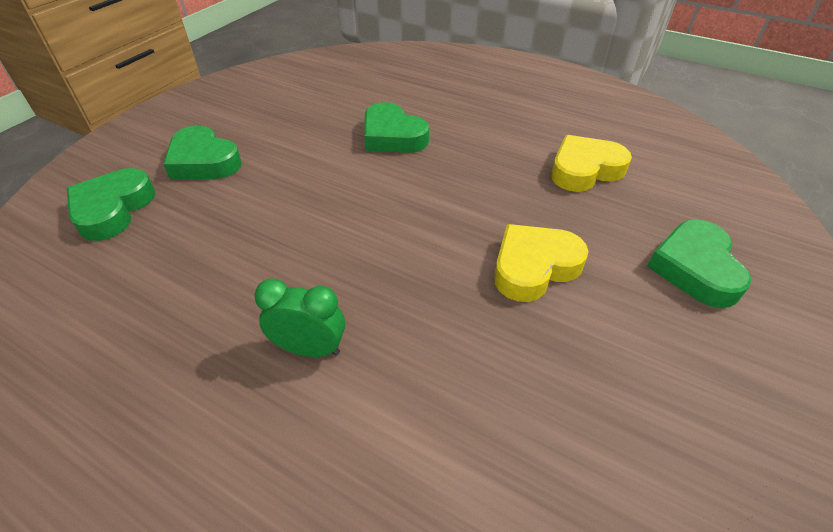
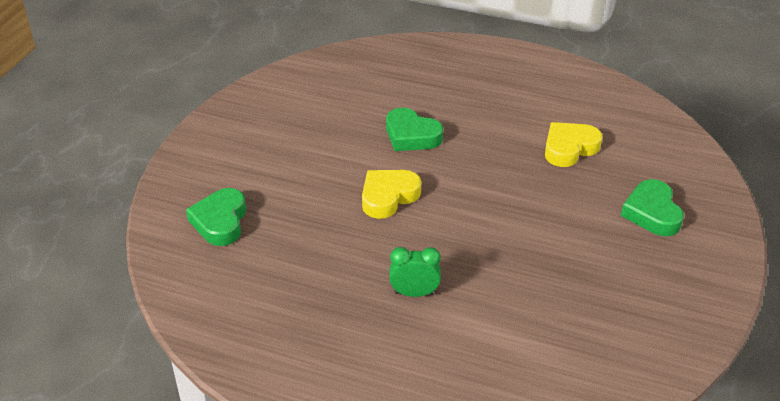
camera: 10 degrees left, 5 degrees down
green heart [163,125,242,179] -> none
yellow heart [494,224,589,302] -> yellow heart moved to [362,170,421,219]

